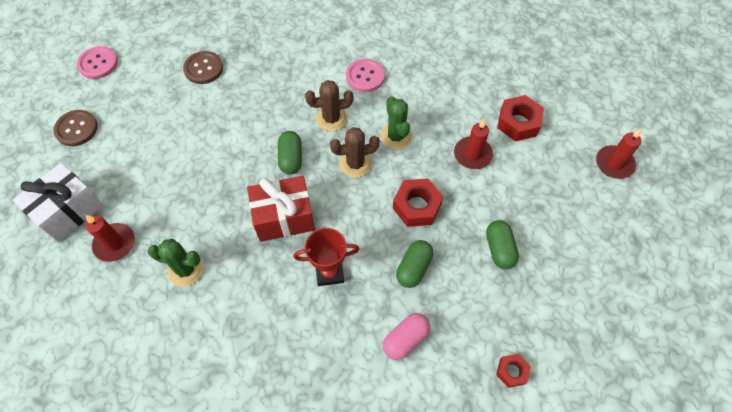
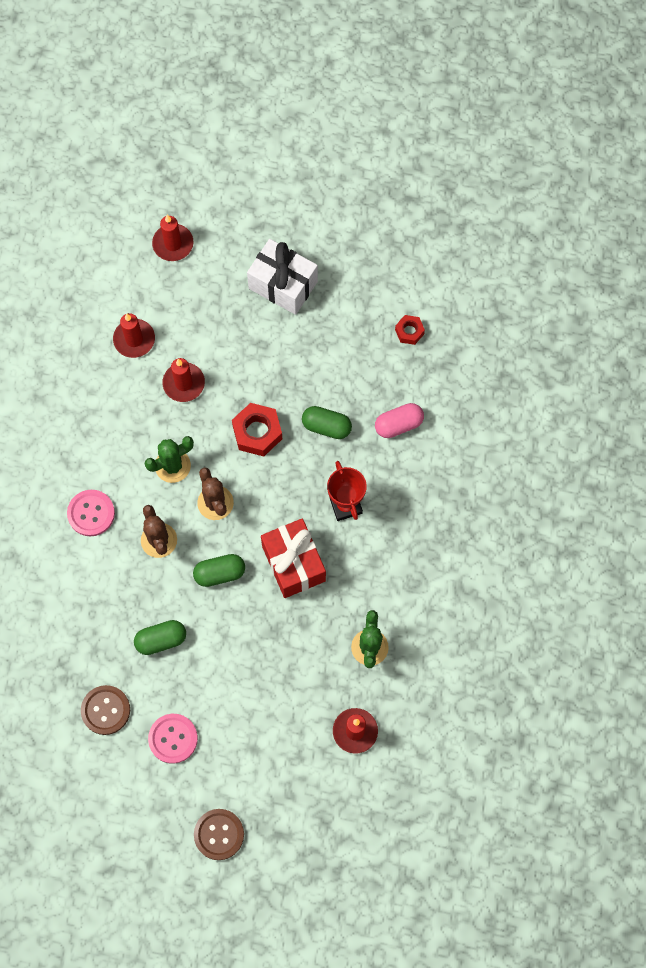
camera: 100 degrees left, 10 degrees up
white gift [13,163,103,242] -> white gift moved to [247,239,318,315]
pink button [77,46,118,79] -> pink button moved to [148,714,198,764]
pink capsule [383,313,430,360] -> pink capsule turned 60 degrees counterclockwise [375,403,424,438]
green capsule [486,220,519,269] -> green capsule moved to [134,620,186,655]
red nut [497,95,544,141] -> red candle [113,313,155,358]

